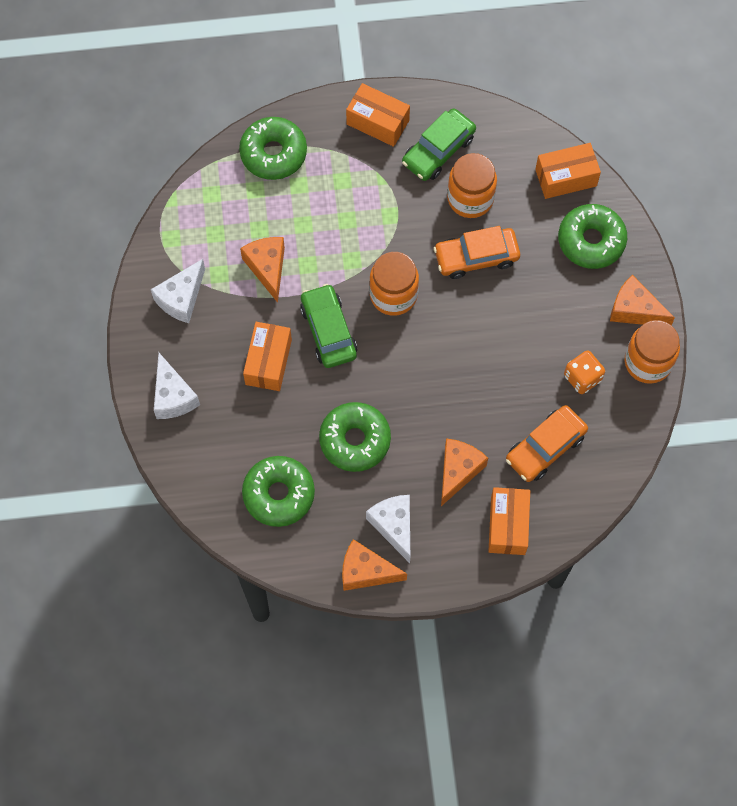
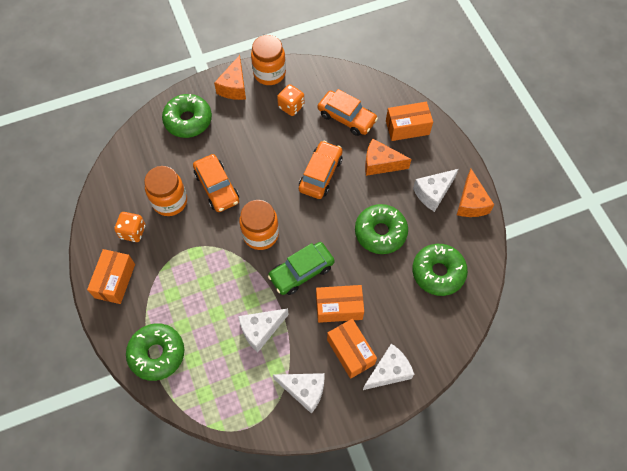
camera: 105 degrees left, 5 degrees down
orange cheese [240,237,285,303] -> white cheese [238,308,289,352]
green car [402,108,476,181] -> orange dice [114,212,145,242]
orange box [535,143,601,199] -> orange box moved to [327,319,377,379]
none -> orange car [299,141,343,199]

